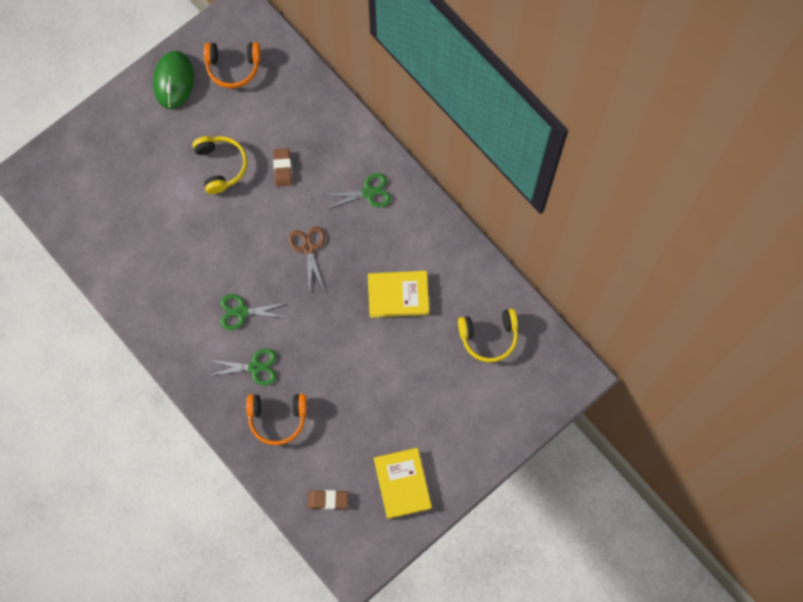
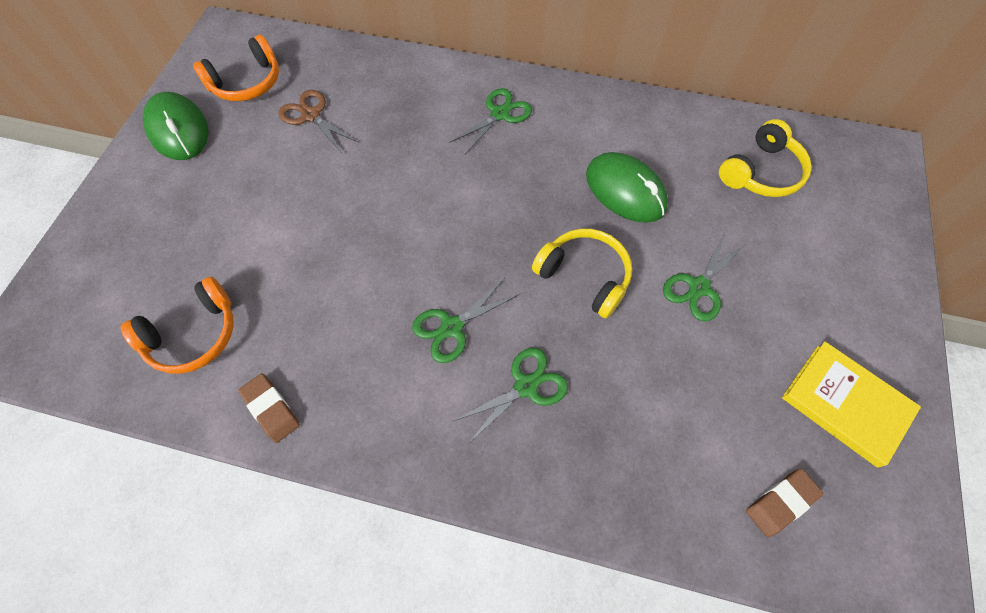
camera: 35 degrees left, 10 degrees down
yellow headphones [192,136,247,194] -> yellow headphones moved to [532,229,632,319]
orange headphones [246,394,307,445] -> orange headphones moved to [120,276,234,374]
brown eraser [273,148,292,187] -> brown eraser moved to [238,373,300,443]
brown scissors [288,226,325,289] -> brown scissors moved to [278,90,359,153]
yellow book [368,271,429,318] -> green mouse [586,152,668,223]
none -> green scissors [663,233,746,322]

